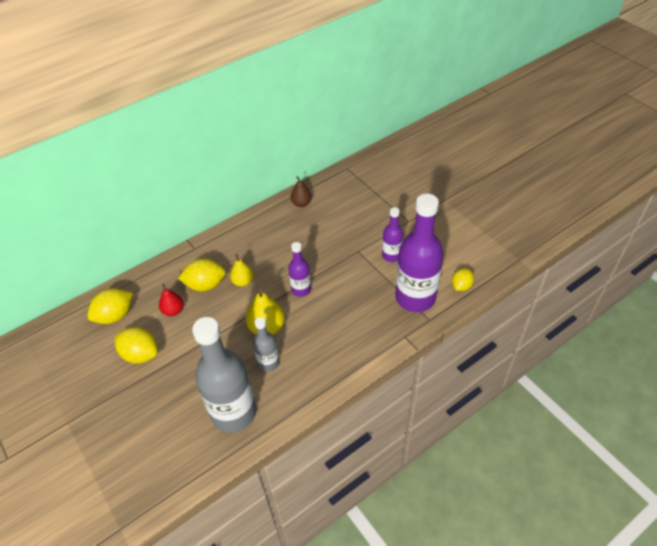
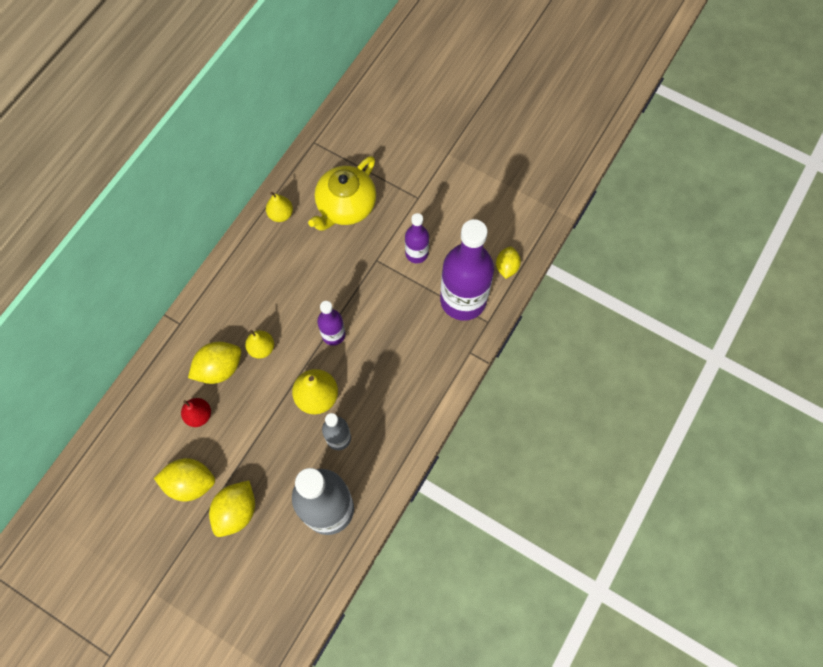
camera: 25 degrees left, 20 degrees up
yellow lemon [87,288,133,324] -> yellow lemon moved to [209,481,255,537]
brown pear [291,176,312,207] -> yellow pear [266,192,293,222]
none -> yellow teapot [308,156,376,231]

